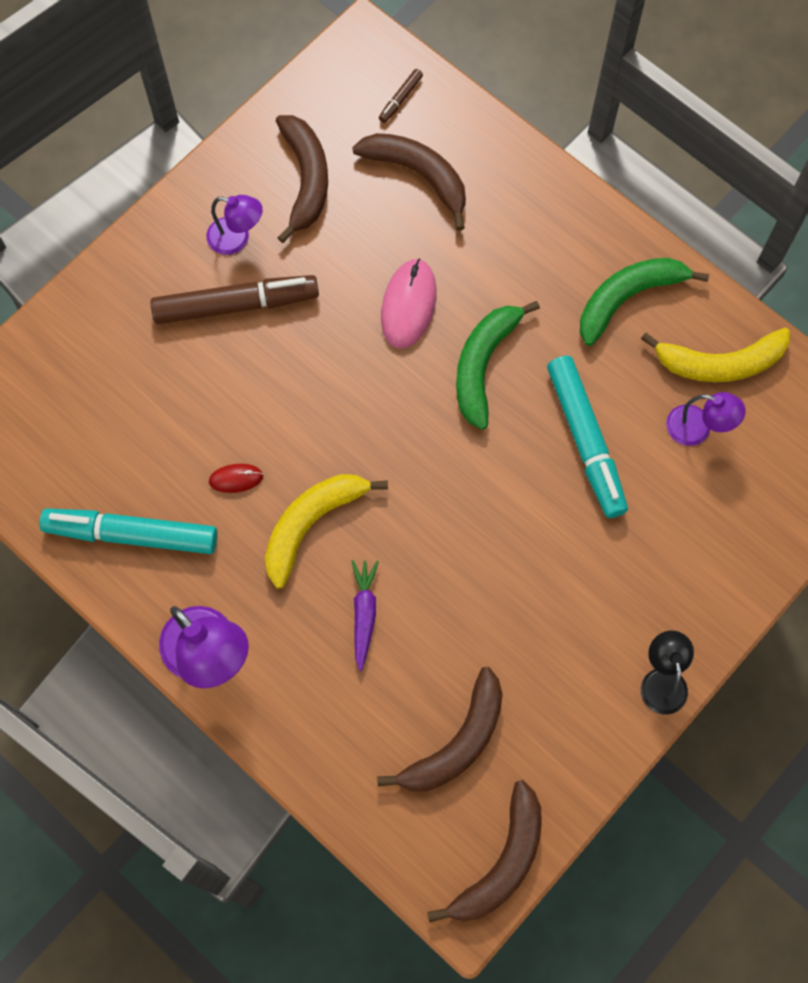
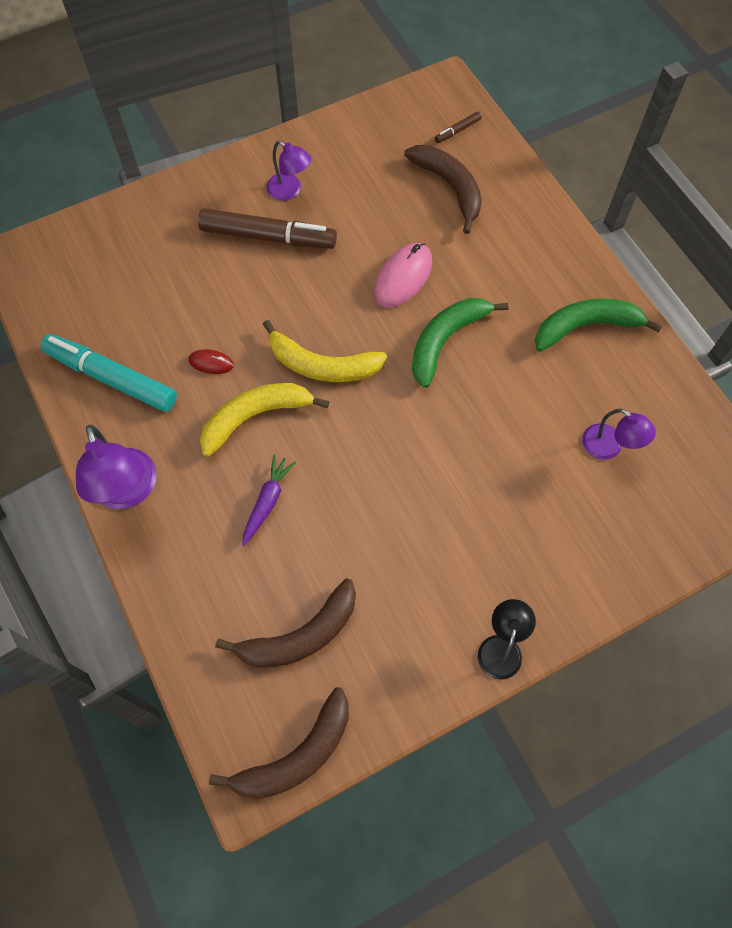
camera: 20 degrees right, 5 degrees down
brown banana [276,115,328,243] -> none
turquoise marker [547,356,628,518] -> none
yellow banana [641,328,790,382] -> yellow banana moved to [263,320,387,382]

